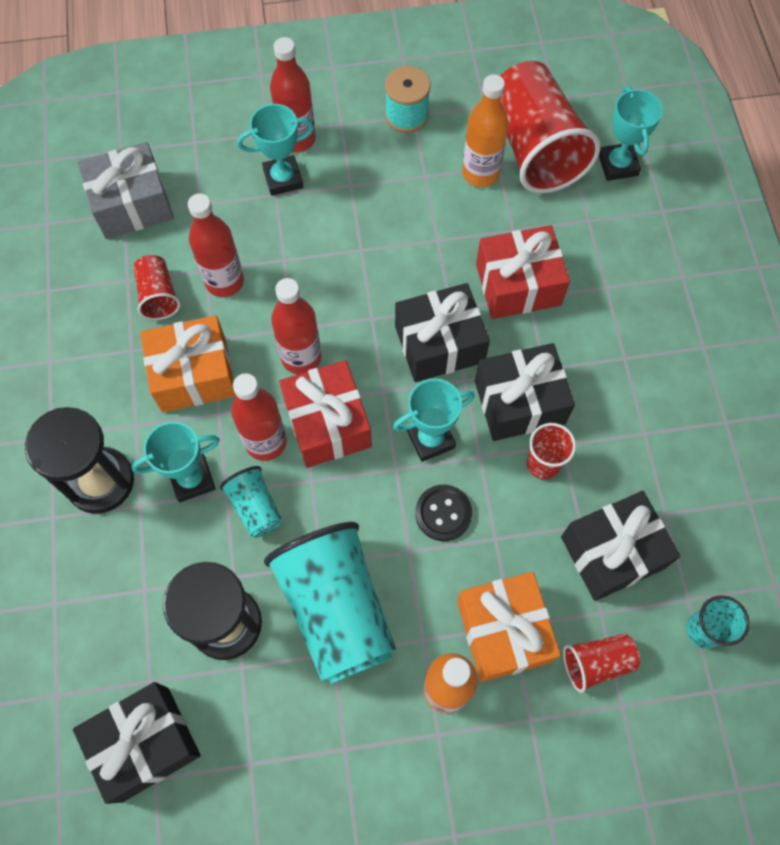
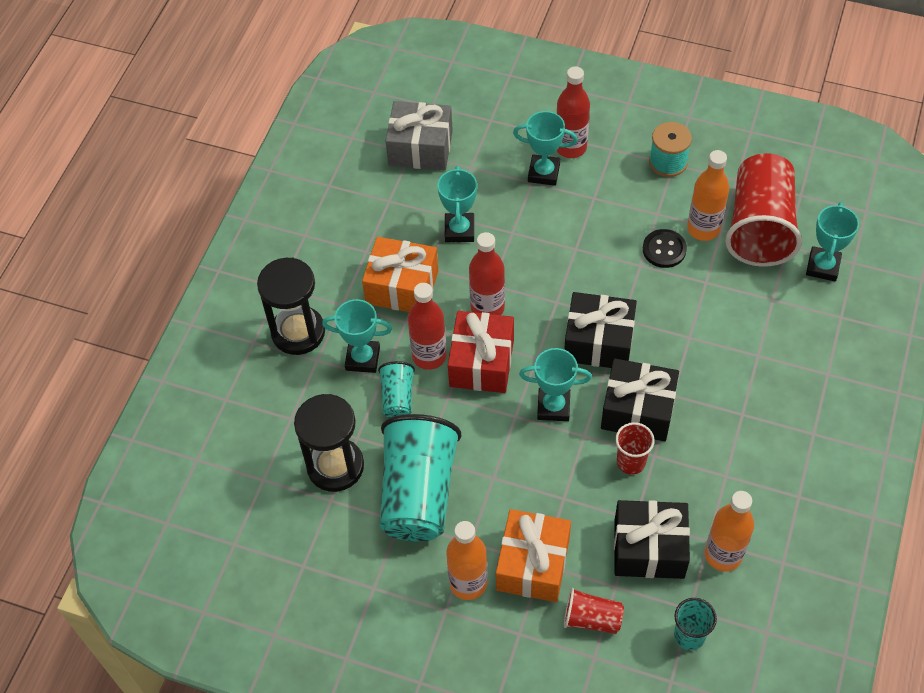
camera: 30 degrees right, 10 degrees down
black gift [73,682,201,804] -> none
red cup [133,255,180,320] -> none
red bottle [188,193,244,297] -> turquoise trophy [437,166,477,242]
black button [415,485,472,541] -> black button moved to [643,229,687,268]
red gift [476,225,570,319] -> none
none -> orange bottle [705,491,754,571]

